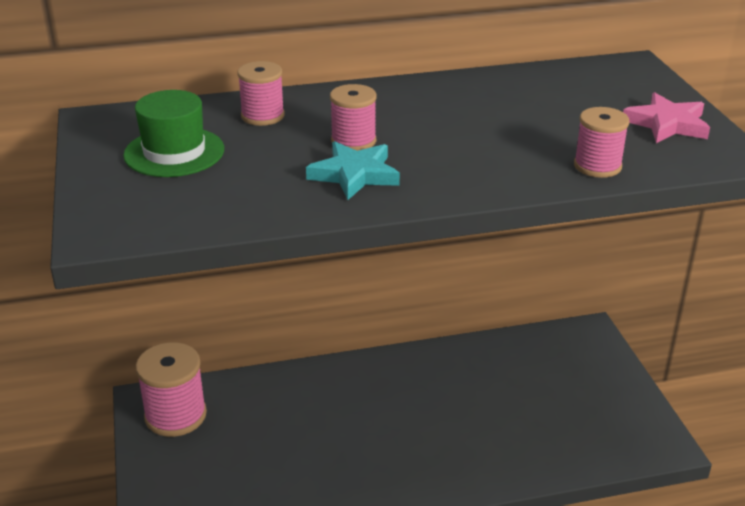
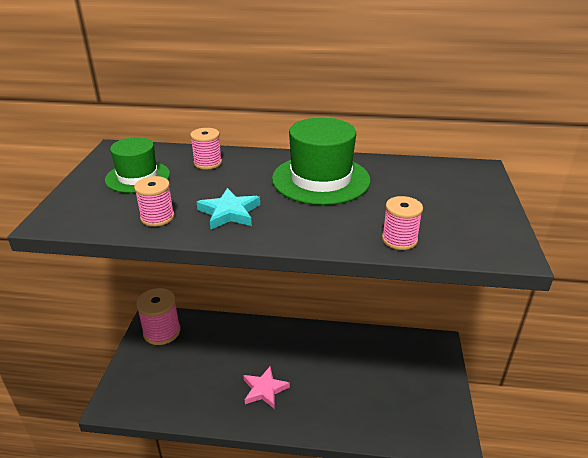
camera: 20 degrees right, 0 degrees up
pink spool [330,84,377,151] -> pink spool moved to [134,176,174,227]
pink star [623,92,710,143] -> pink star moved to [243,366,290,409]
none -> green hat [272,117,371,205]

